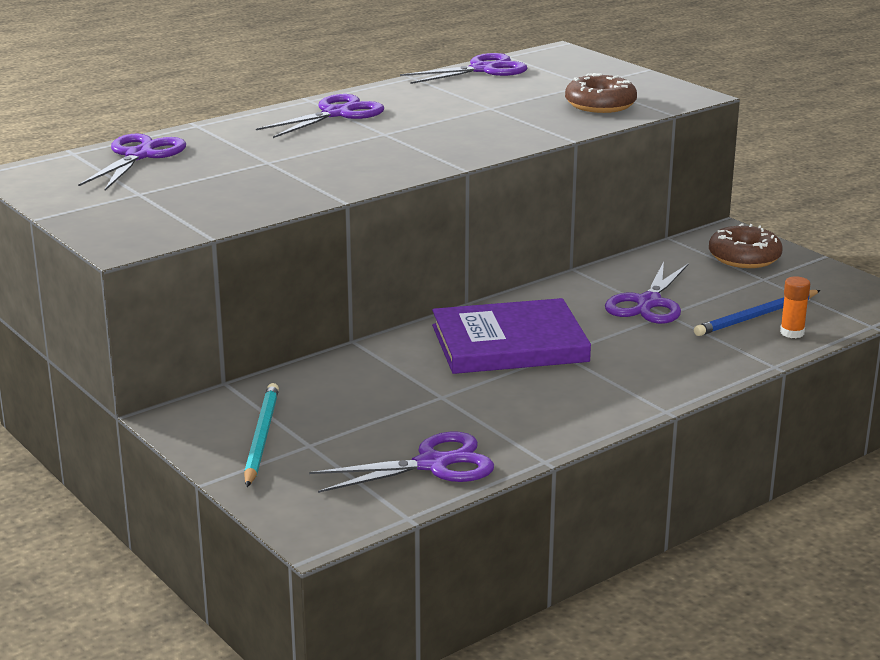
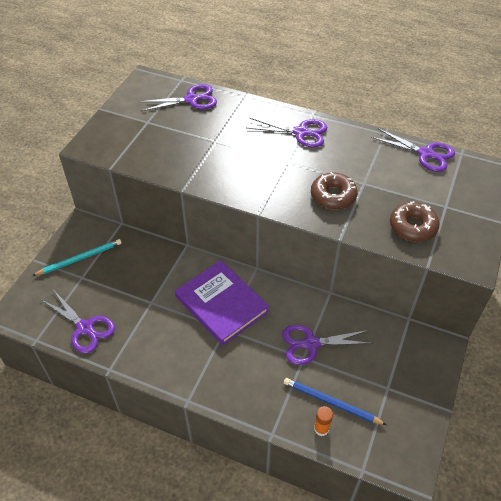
camera: 60 degrees right, 25 degrees up
brown donut [709,223,783,268] -> brown donut moved to [311,172,358,210]

